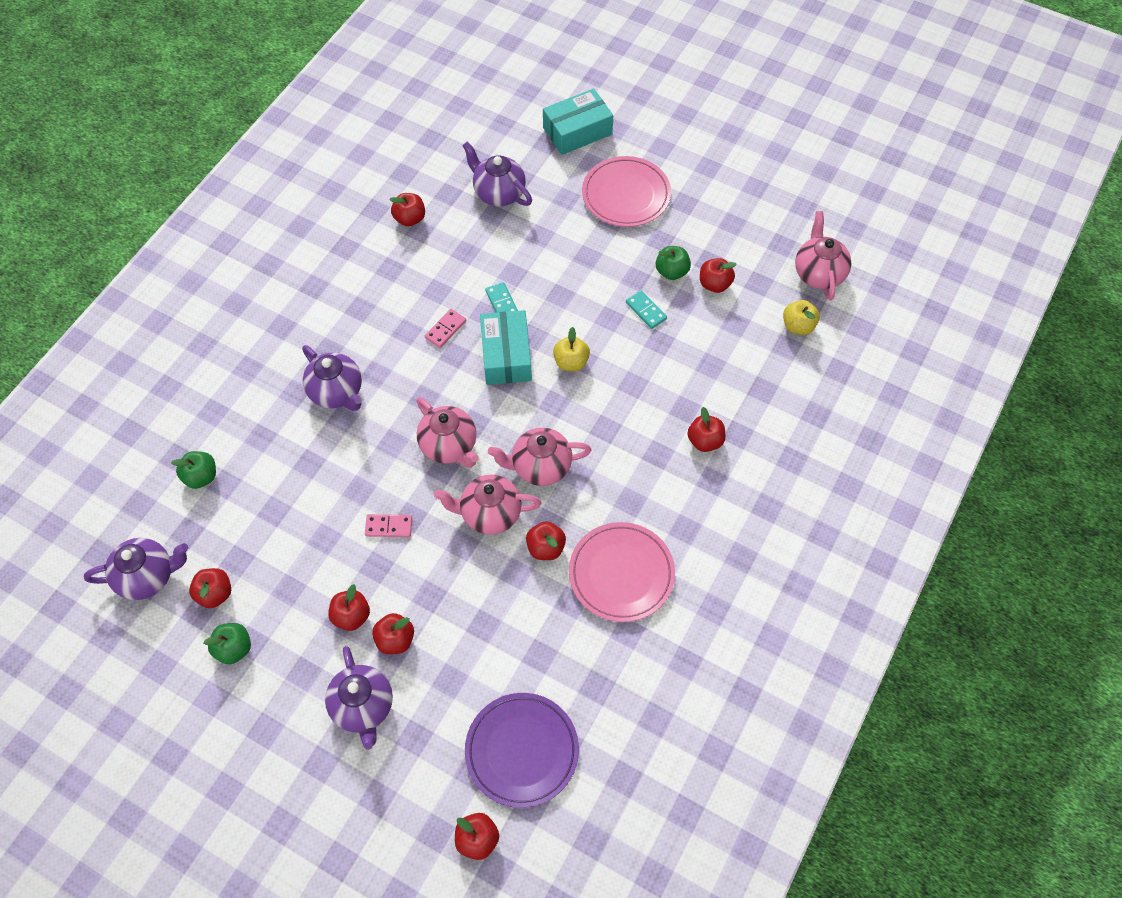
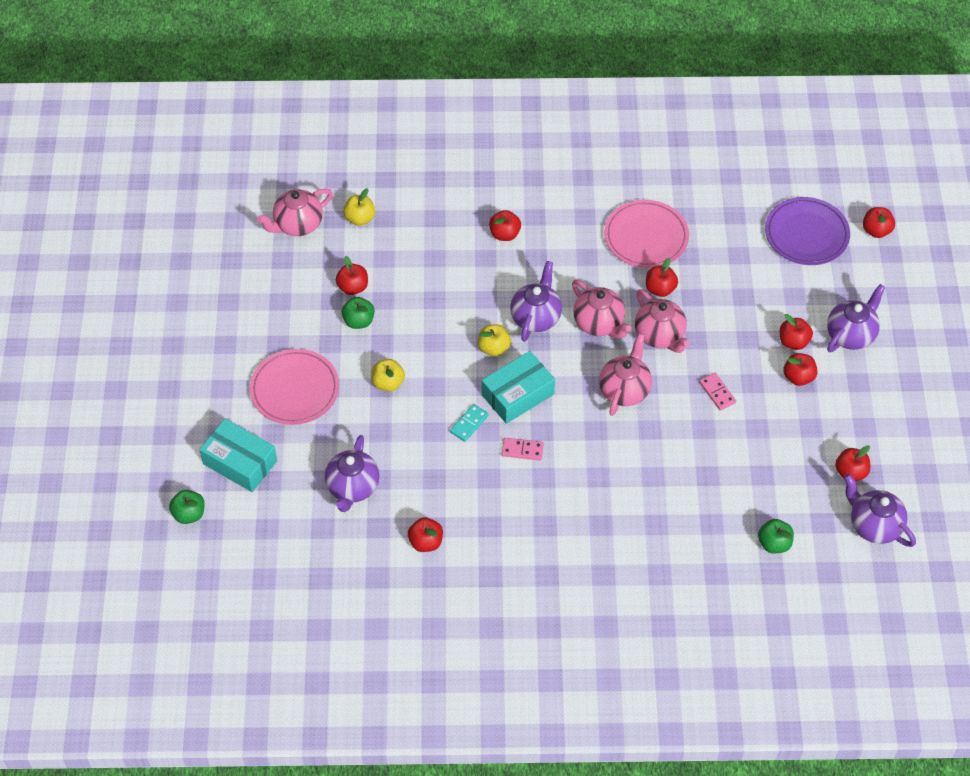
camera: 120 degrees left, 5 degrees down
green apple [203,623,251,664] -> green apple moved to [169,490,205,524]
purple teapot [302,345,362,411] -> purple teapot moved to [510,261,562,342]
turquoise domino [626,290,667,329] -> none
none -> yellow apple [371,359,405,392]

